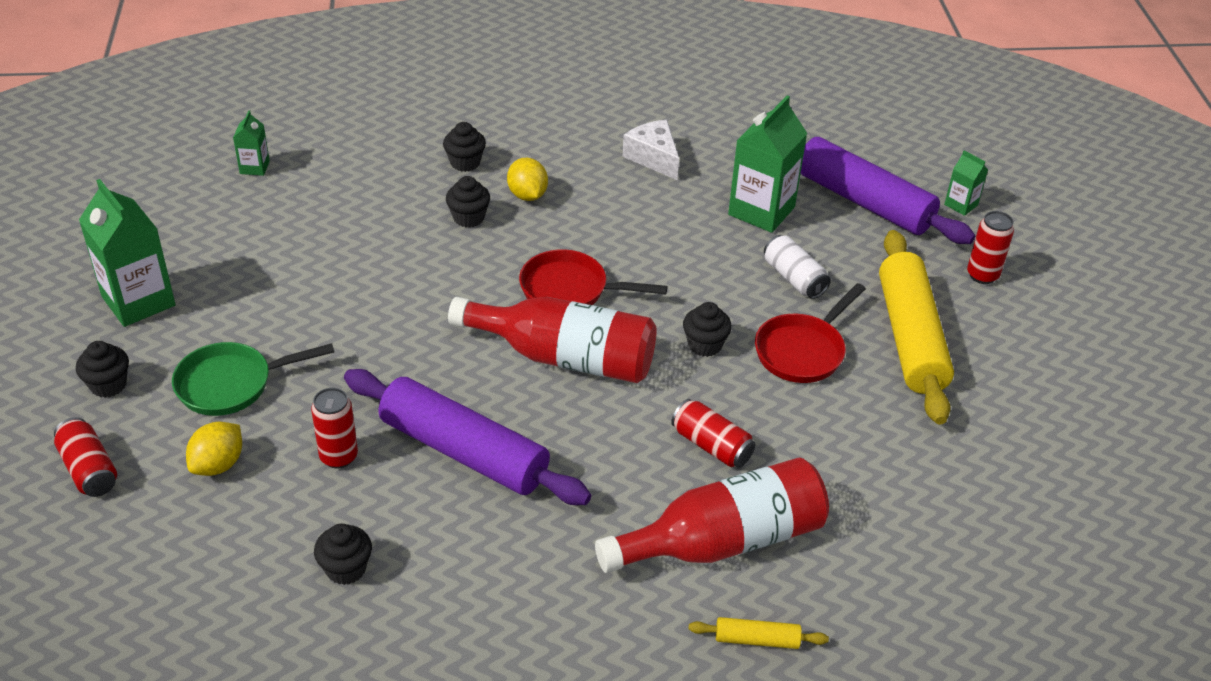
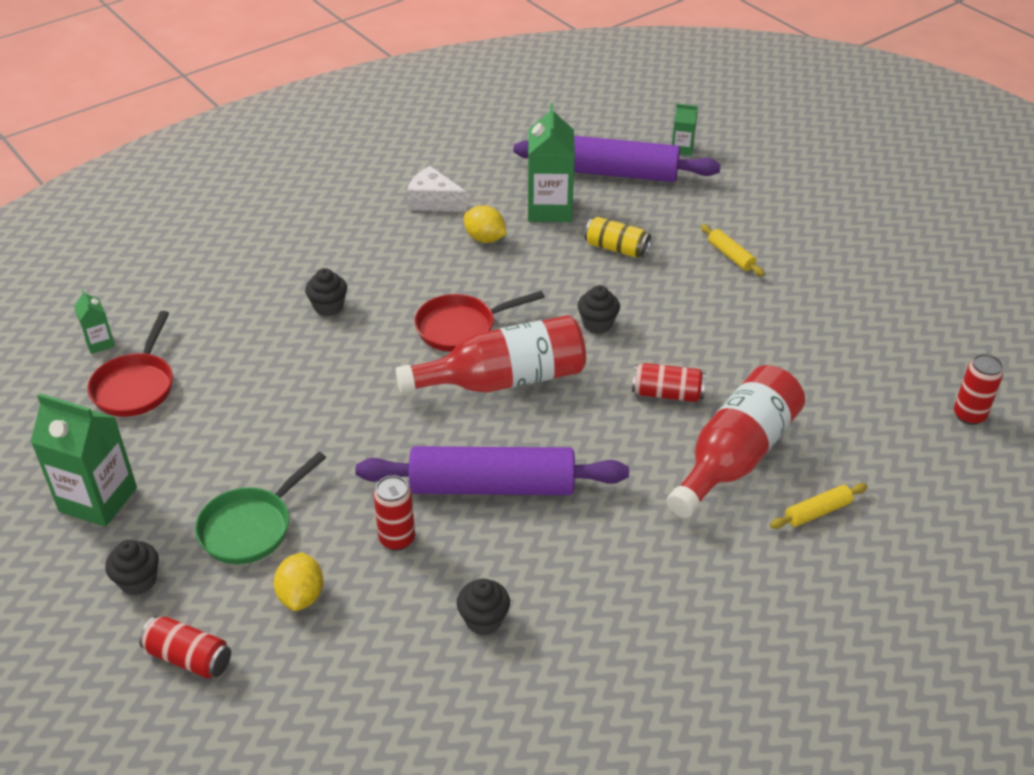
camera: 30 degrees left, 0 degrees up
black cupcake [443,122,486,172] -> none
yellow lemon [507,158,548,201] -> yellow lemon moved to [464,205,506,243]
red pan [755,283,866,383] -> red pan moved to [87,311,173,417]
white can [764,235,831,299] -> yellow can [584,217,651,258]
yellow rolling pin [879,230,954,425] -> yellow rolling pin [701,224,765,276], size x0.42
red can [967,211,1014,284] -> red can moved to [954,354,1003,425]

